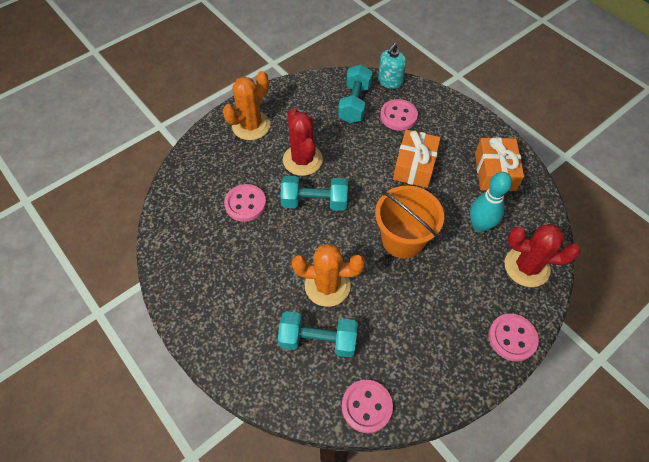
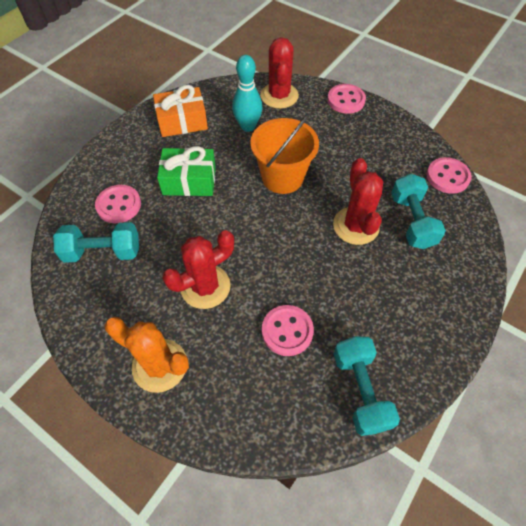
camera: 105 degrees left, 0 degrees up
turquoise dumbbell [280,176,348,211] -> turquoise dumbbell moved to [334,336,400,436]
orange cactus [292,243,365,307] -> red cactus [333,158,383,245]
turquoise soap dispenser [378,43,406,89] -> none
orange gift [393,130,440,188] -> green gift [157,146,216,196]

